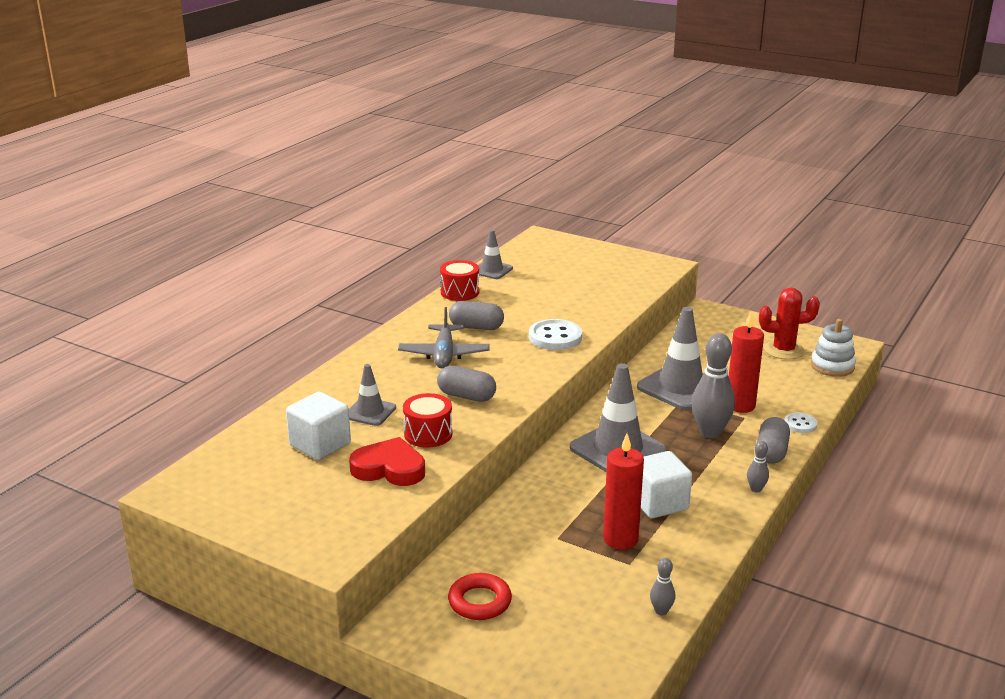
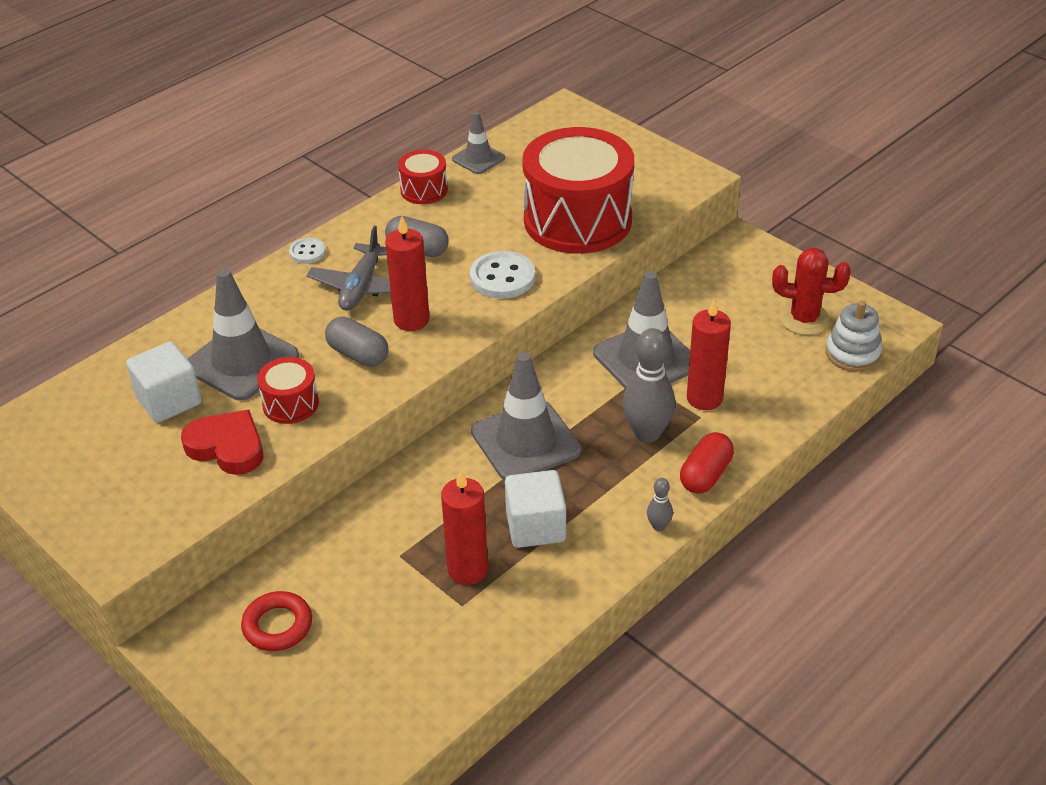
camera: 15 degrees right, 15 degrees up
grey traffic cone [349,364,396,426] -> grey traffic cone [187,269,299,401], size x1.83
grey bowling pin [650,558,675,615] -> none
grey capsule [757,417,790,464] -> red capsule [680,432,734,494]
white button [785,413,817,433] -> white button moved to [289,238,326,264]
none -> red candle [385,216,430,331]
none -> red drum [522,127,634,254]

